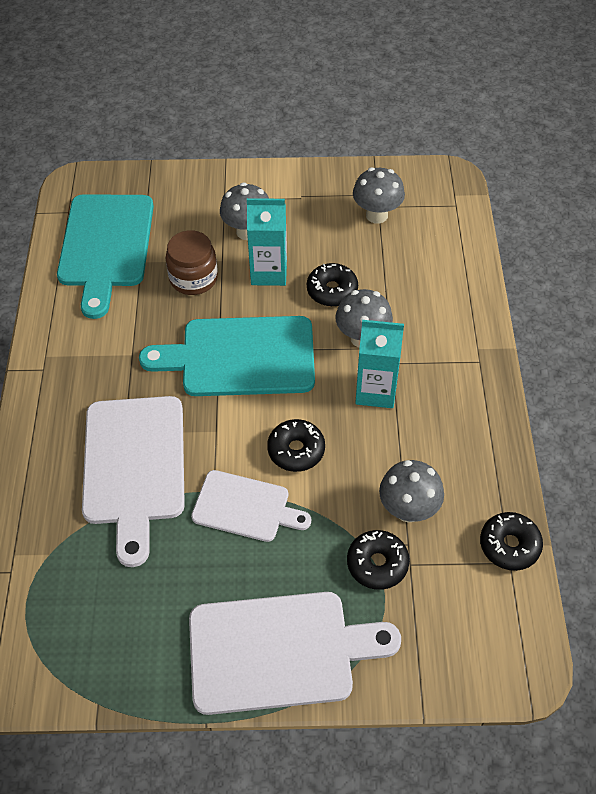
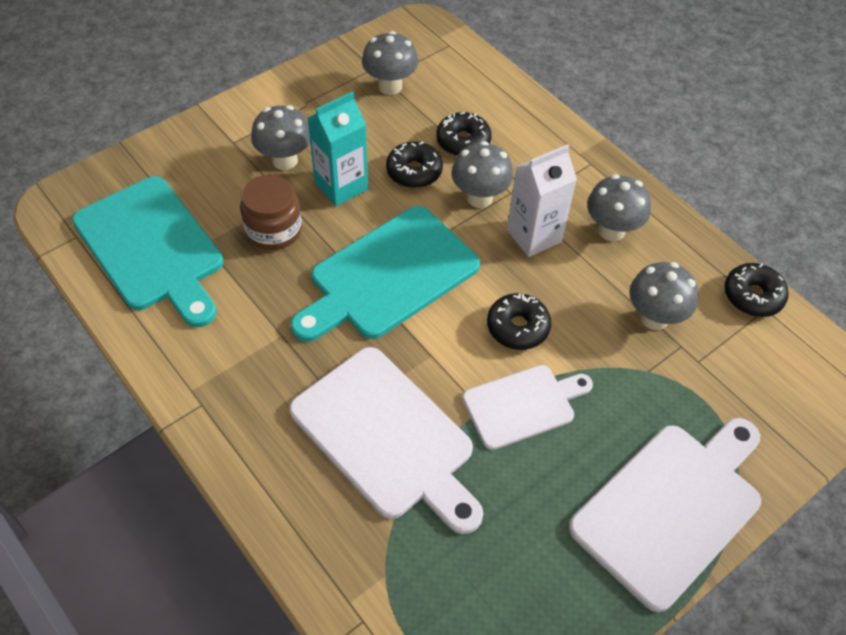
camera: 40 degrees left, 0 degrees up
black donut [347,530,410,590] -> black donut moved to [436,112,492,156]
turquoise carton [355,320,404,408] -> white carton [507,144,577,257]
none -> grey mushroom [587,174,651,241]

